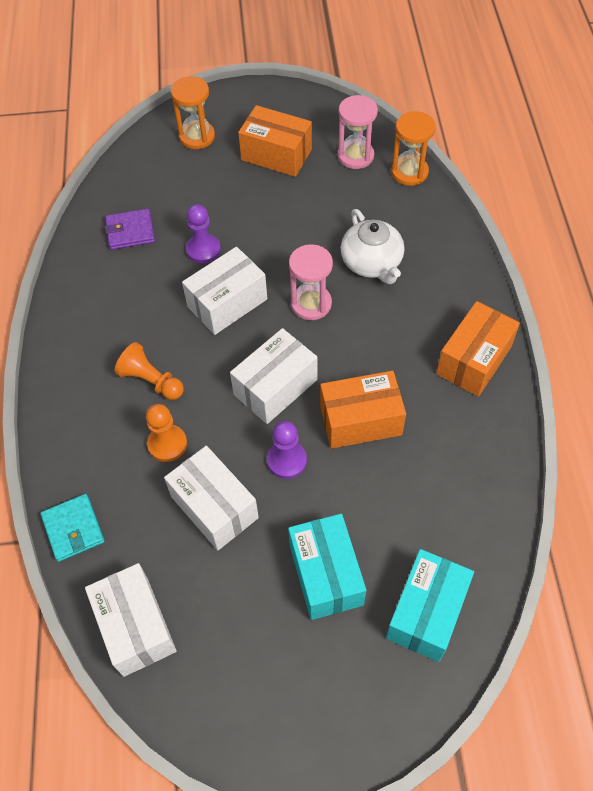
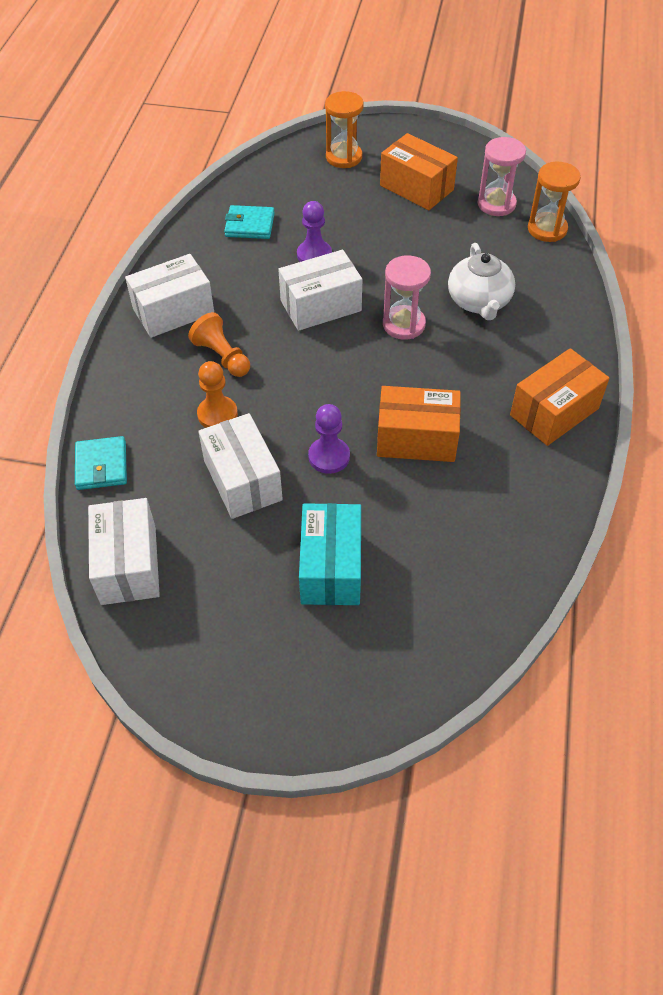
camera: 15 degrees right, 5 degrees down
purple wallet [105,209,155,250] -> turquoise wallet [224,205,275,239]
white box [230,328,317,424] -> white box moved to [125,254,214,338]
turquoise box [386,549,474,662] -> none

